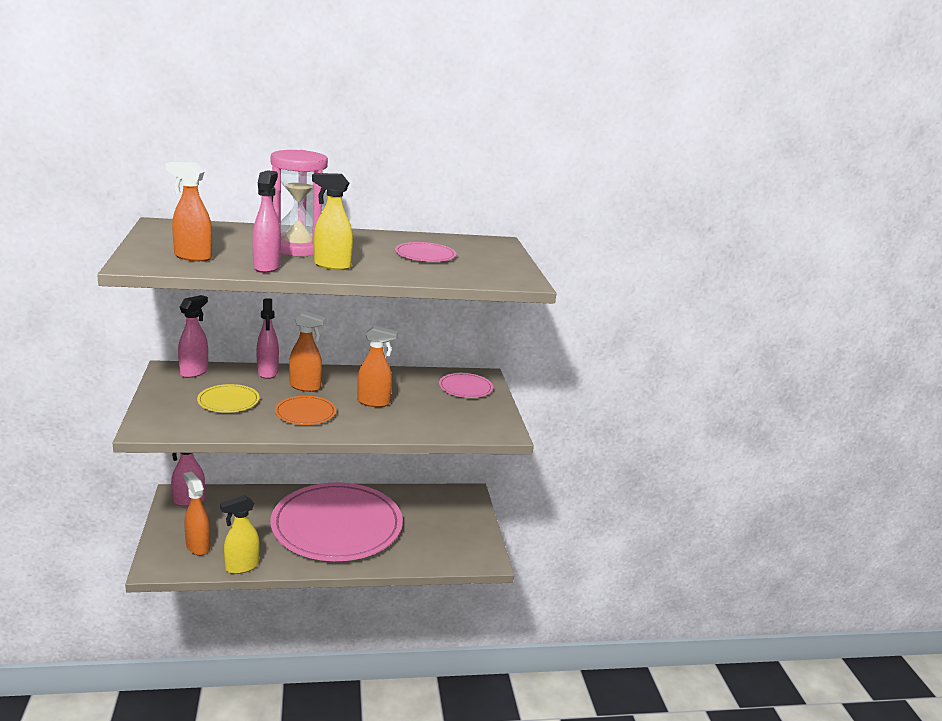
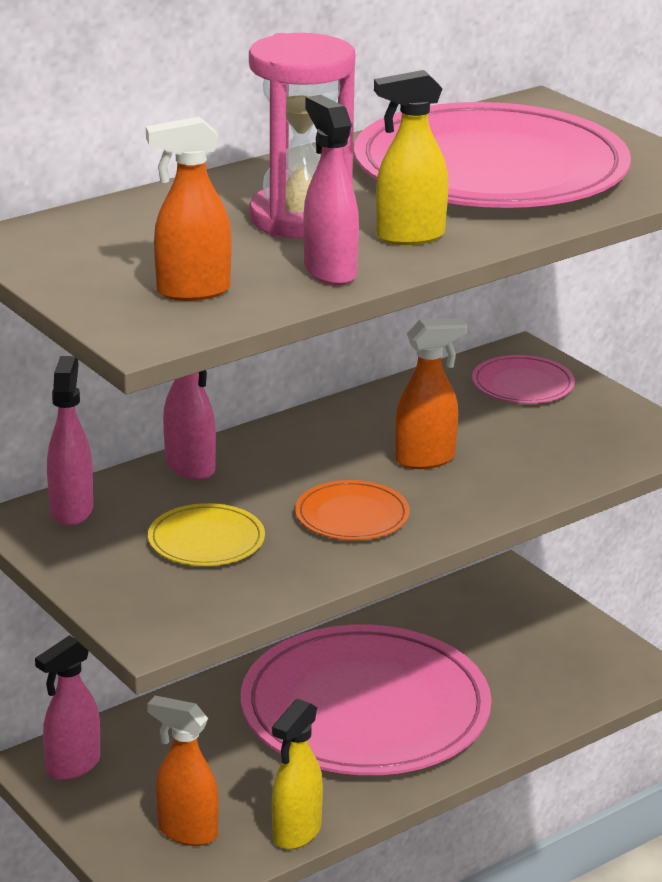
camera: 25 degrees left, 5 degrees up
orange spray bottle [289,311,326,392] -> none
pink plate [395,242,456,262] -> pink plate [354,102,631,208], size x2.41

